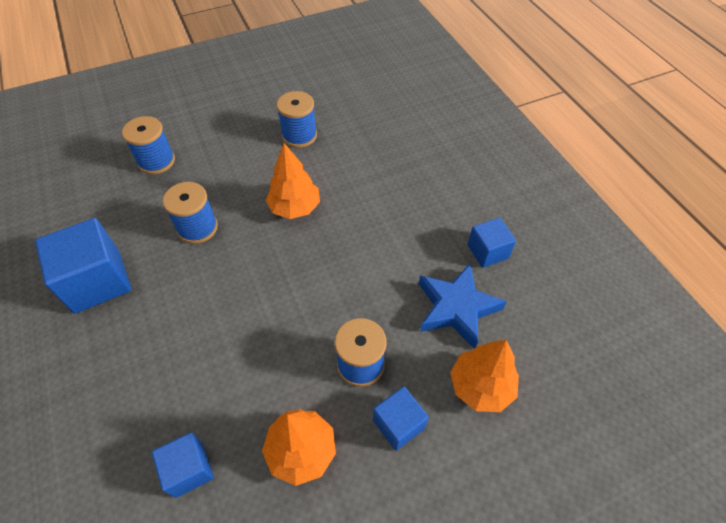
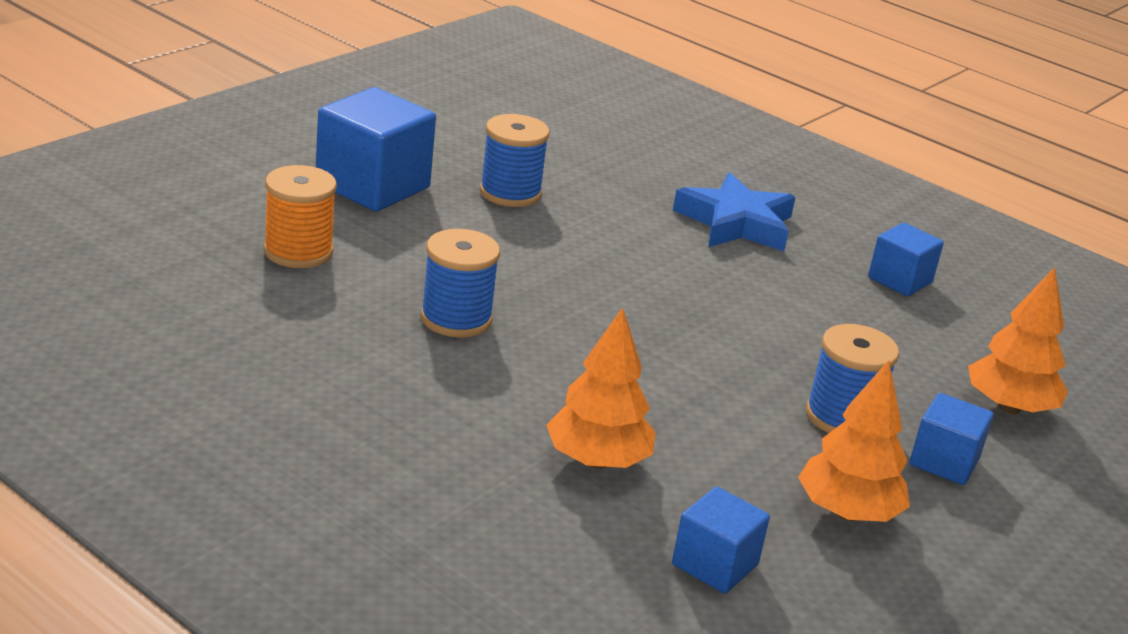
camera: 30 degrees left, 25 degrees down
blue cube [35,218,131,314] -> blue cube moved to [316,87,436,212]
blue spool [122,116,175,174] -> orange spool [264,165,337,268]
orange tree [266,143,320,219] -> orange tree moved to [546,307,656,469]
blue star [419,264,507,349] -> blue star moved to [673,173,796,251]

